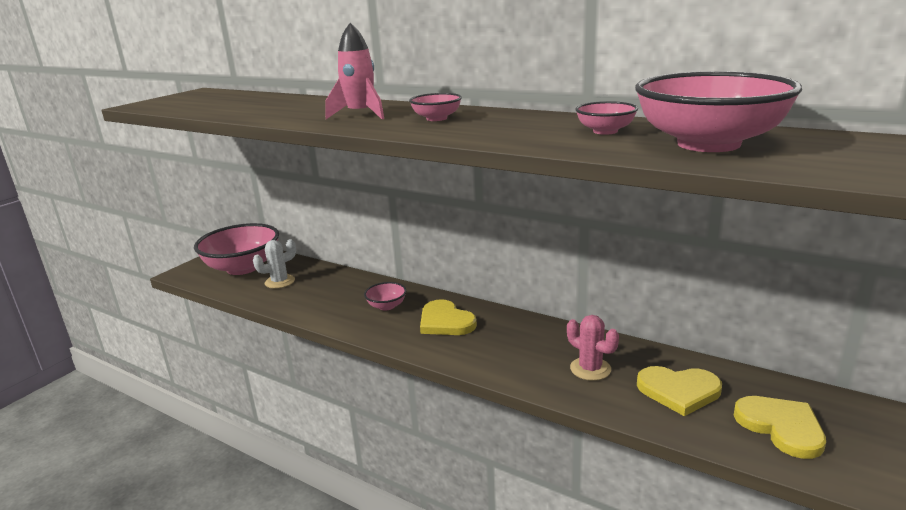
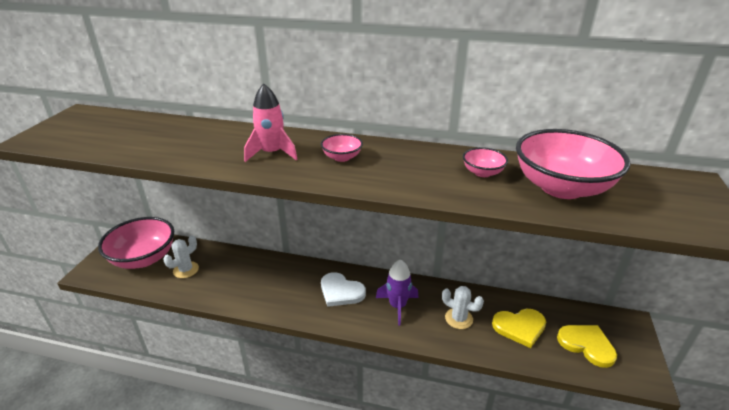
camera: 20 degrees left, 10 degrees up
pink bowl [364,282,406,311] -> none
yellow heart [420,299,477,335] -> white heart [321,272,366,307]
pink cactus [567,315,619,381] -> white cactus [442,286,484,329]
none -> purple rocket [376,260,418,326]

